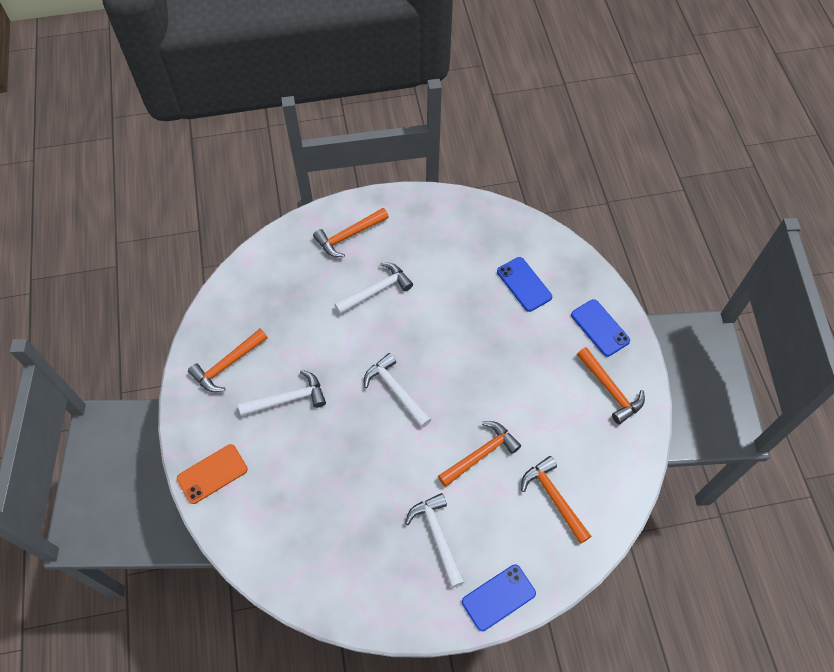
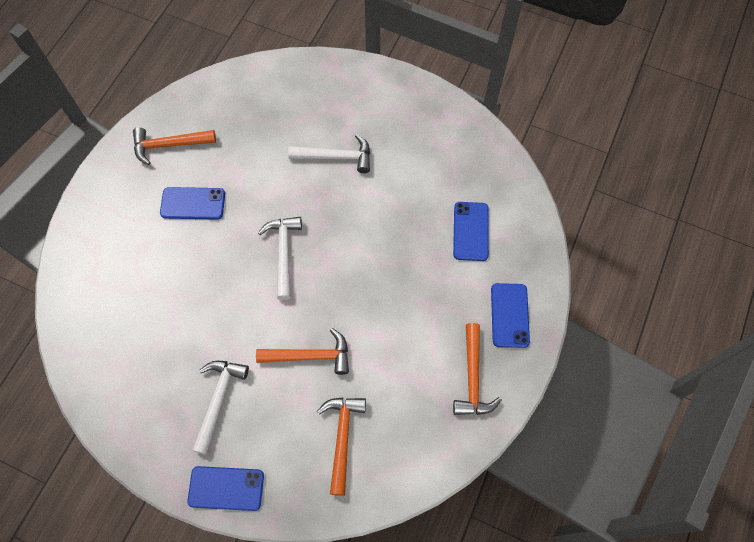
camera: 35 degrees right, 5 degrees up
orange phone [177,444,248,504] -> none
white hammer [238,370,326,416] -> blue phone [160,187,225,220]
orange hammer [313,208,389,257] -> none

